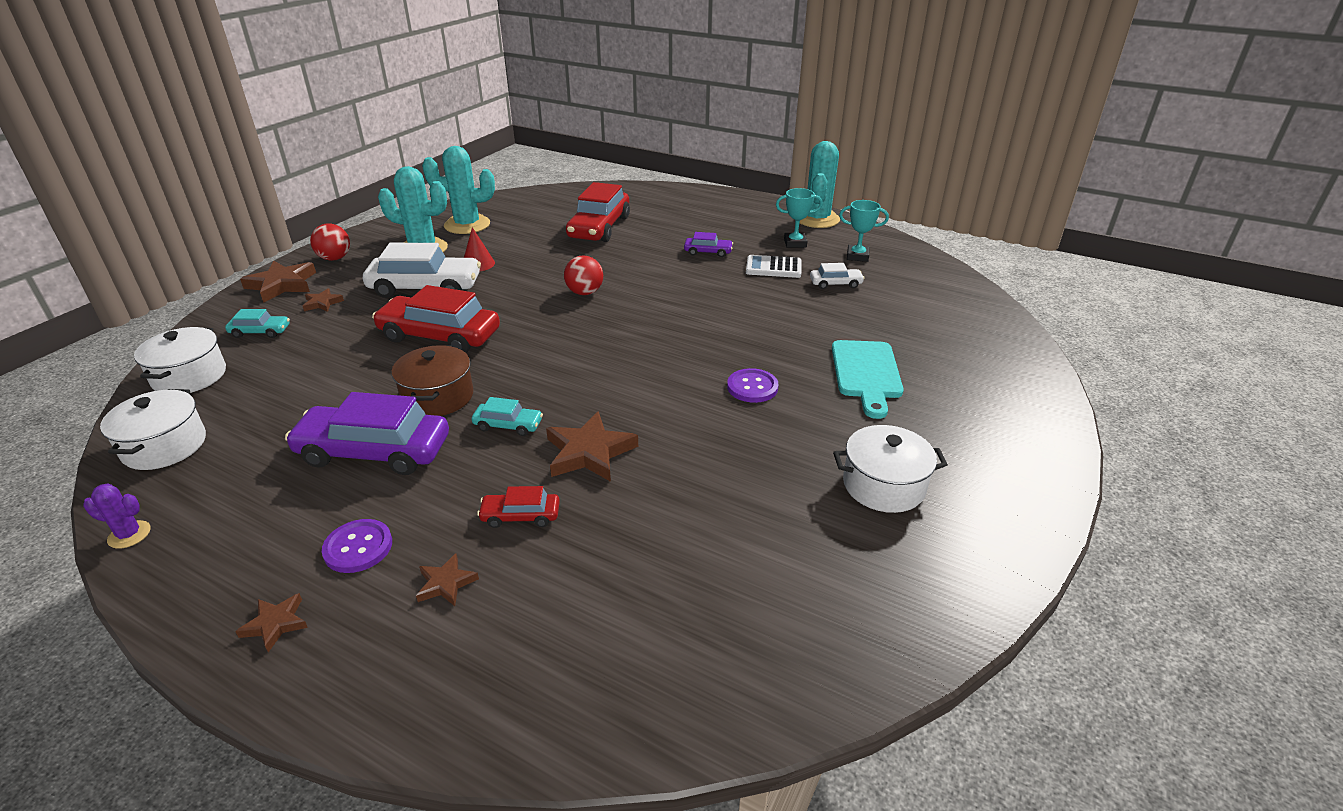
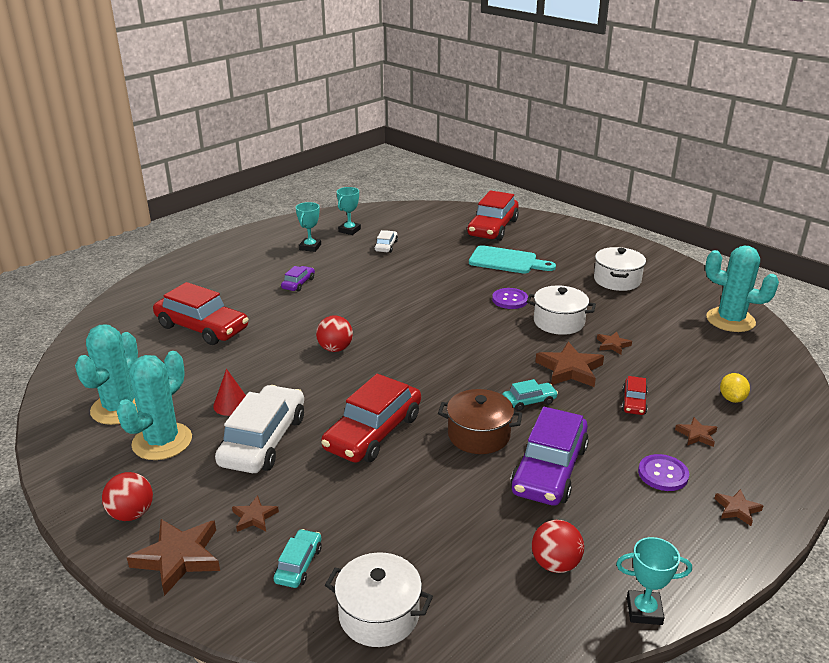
camera: 75 degrees left, 5 degrees down
purple cactus [83,484,151,549] -> turquoise trophy [616,537,692,625]
white pot [100,389,206,470] -> white pot moved to [527,286,596,335]
turquoise car [472,397,543,436] -> turquoise car turned 45 degrees clockwise [502,379,558,411]
white calculator [746,255,801,278] -> none
turquoise cactus [800,141,840,228] -> turquoise cactus moved to [705,246,779,332]
none -> red car [467,190,519,241]
none -> red ball [532,520,584,573]
none -> brown star [597,332,632,355]
none -> yellow lemon [720,373,750,403]

